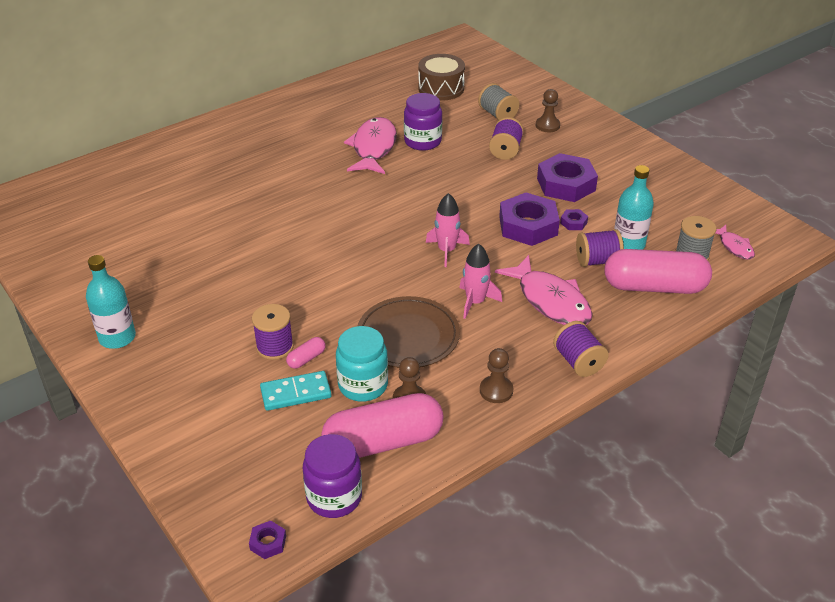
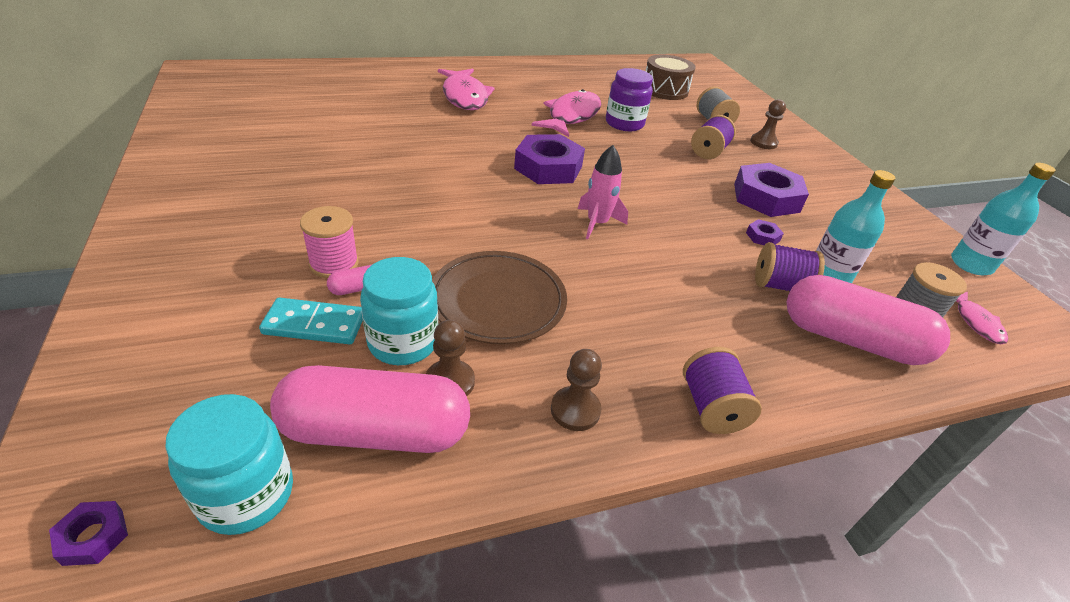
camera: 15 degrees right, 0 degrees up
turquoise bottle [86,255,136,349] -> turquoise bottle moved to [951,163,1056,275]
purple spool [252,304,294,360] -> pink spool [300,206,359,278]
purple jar [303,434,362,518] -> turquoise jar [165,394,293,535]
pink rocket [460,244,502,319] -> none
pink fish [495,255,593,325] -> pink fish moved to [438,69,494,110]
purple nut [499,192,560,246] -> purple nut moved to [514,134,585,184]

